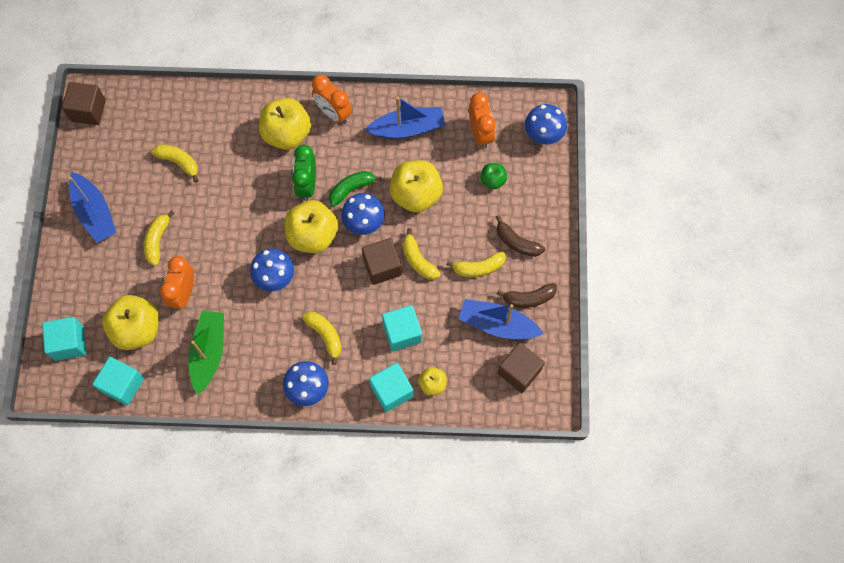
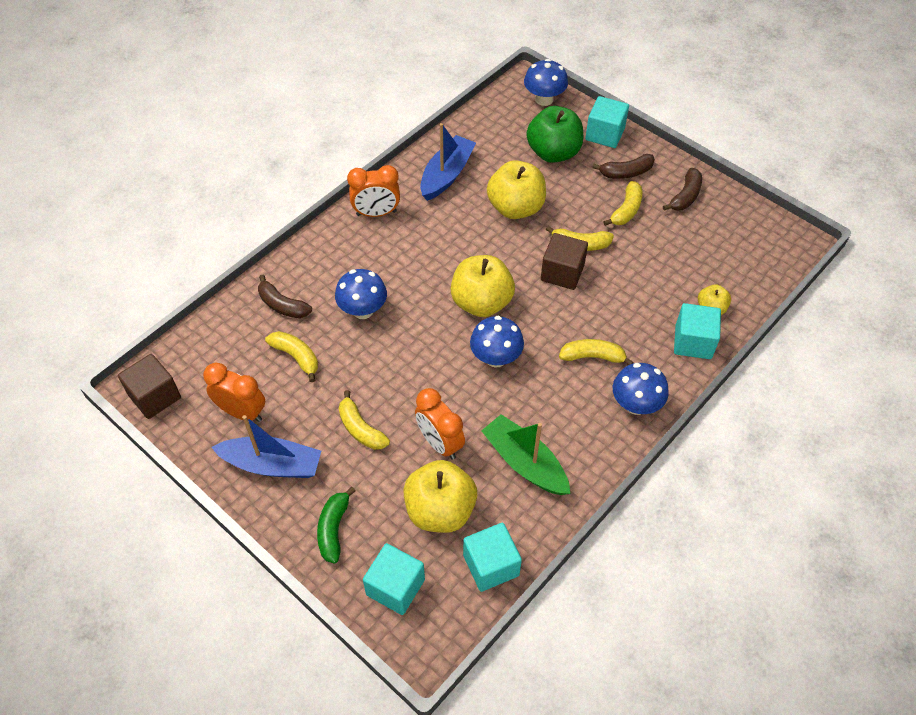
camera: 50 degrees left, 15 degrees down
yellow banana [151,144,198,182] -> yellow banana turned 60 degrees clockwise [265,331,318,382]
yellow apple [259,98,311,150] -> none
green clock [292,145,316,201] -> none
green banana [329,171,382,207] -> green banana moved to [317,487,356,563]
blue mushroom [341,193,385,235] -> blue mushroom moved to [335,269,387,319]
turquoise cube [382,305,422,351] -> turquoise cube moved to [585,96,629,148]
blue boat [458,299,543,339] -> none
orange clock [469,92,496,149] -> orange clock moved to [203,363,265,422]
green apple [480,163,507,189] -> green apple [526,106,583,163], size x1.95
brown cube [498,342,545,393] -> none
none -> brown banana [258,275,312,318]

